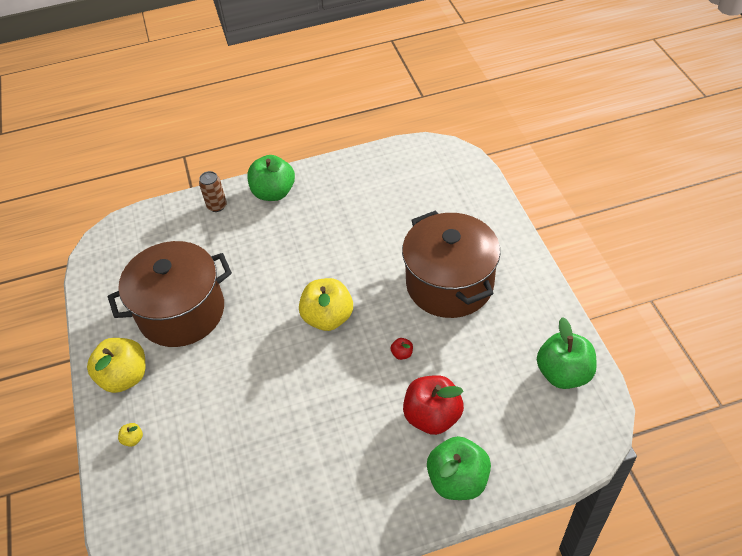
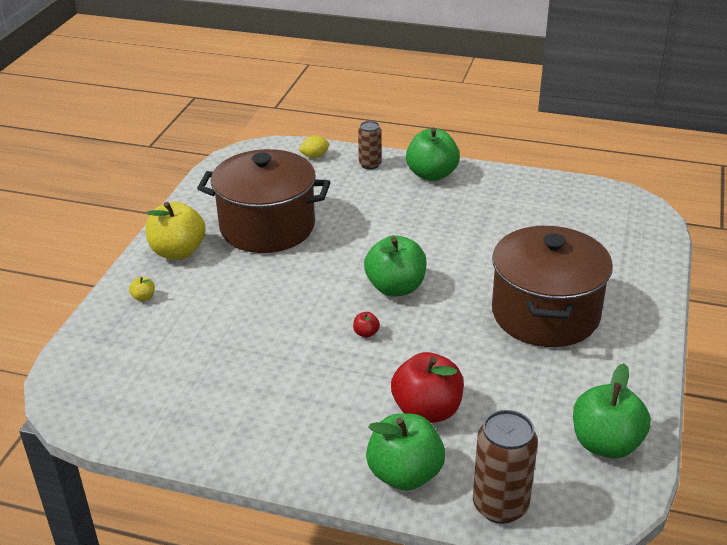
camera: 30 degrees right, 15 degrees down
yellow apple [299,278,353,331] -> green apple [364,235,427,297]
red apple [390,338,413,360] -> red apple moved to [353,312,380,338]
none -> yellow lemon [299,136,329,158]
none -> brown can [473,410,538,524]

